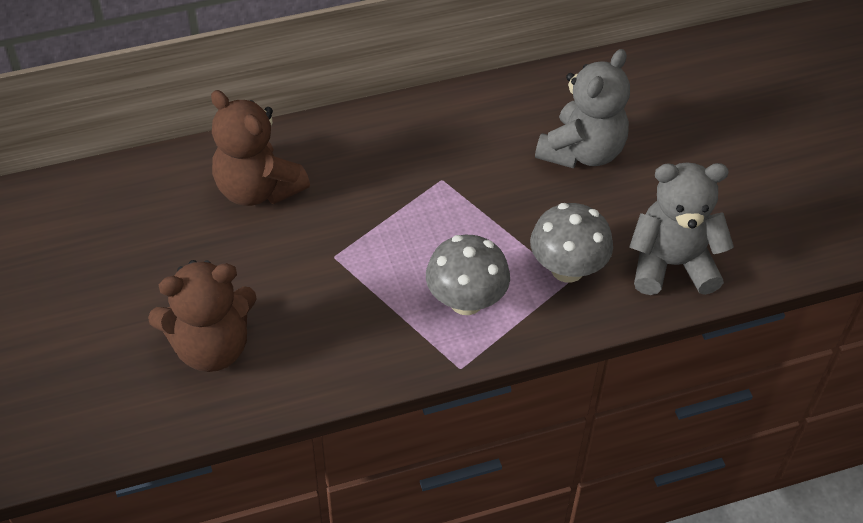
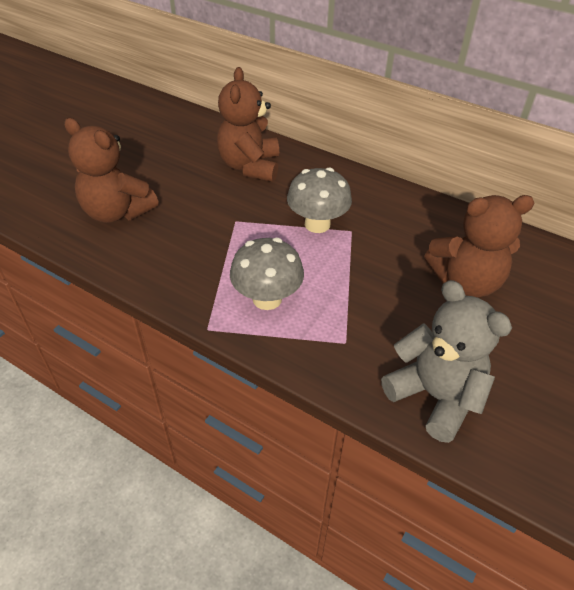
camera: 50 degrees right, 5 degrees down
grey mushroom [530,203,613,283] -> grey mushroom moved to [287,167,352,233]
grey teddy bear [535,49,630,169] -> brown teddy bear [424,195,534,297]

